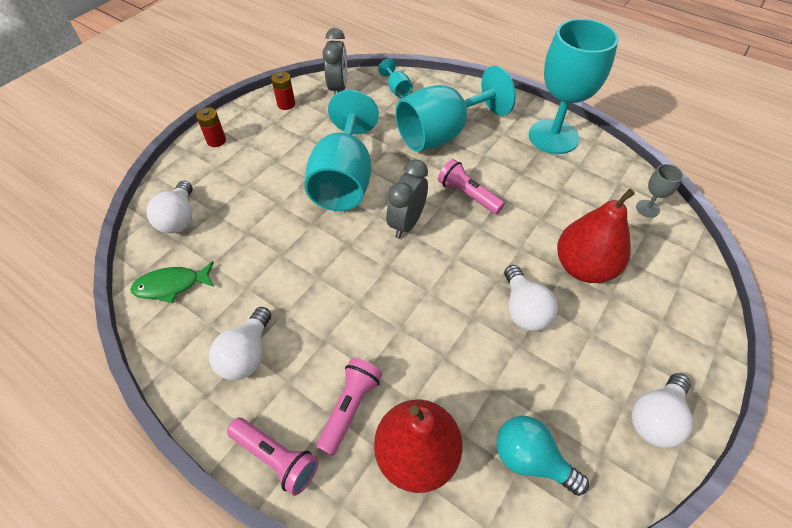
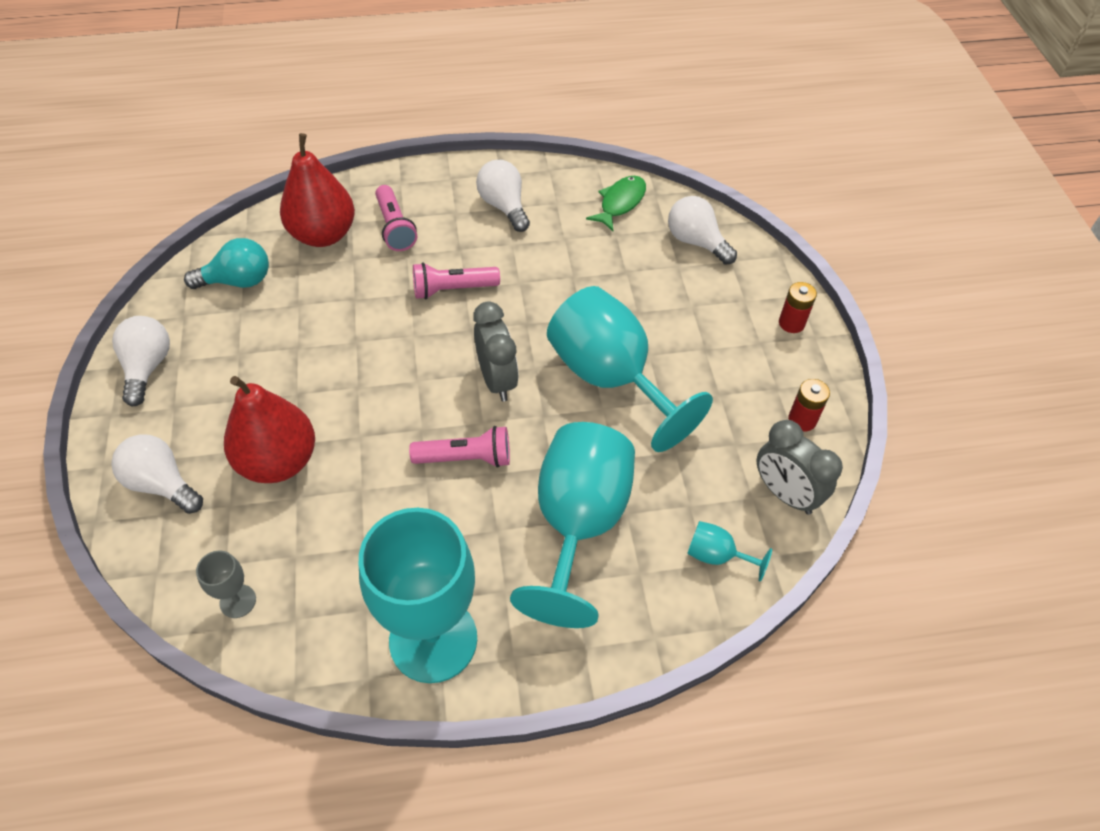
camera: 135 degrees right, 0 degrees up
pink flashlight [227,418,318,496] -> pink flashlight moved to [413,262,500,299]
white light bulb [504,265,558,331] -> white light bulb moved to [111,434,203,514]

